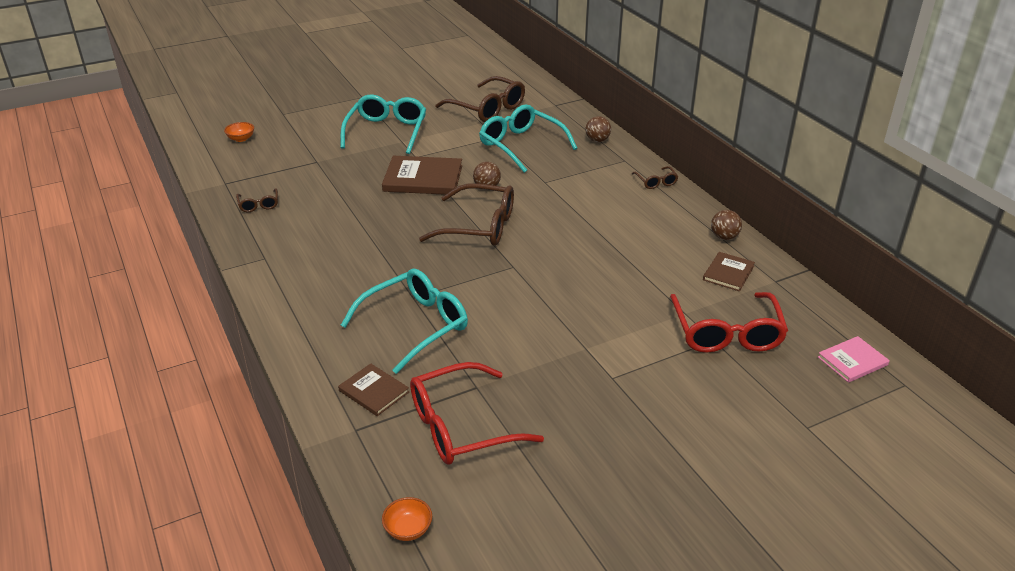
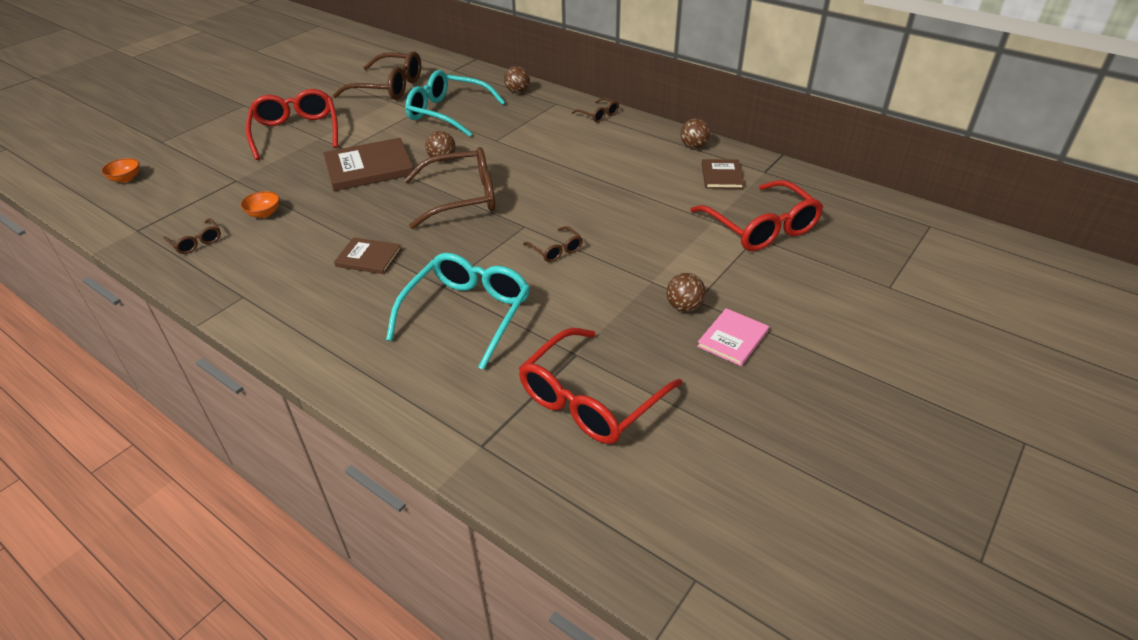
camera: 25 degrees left, 5 degrees up
brown book [338,363,409,416] -> brown book moved to [334,237,402,274]
turquoise glasses [340,94,426,154] -> red glasses [246,89,338,160]
orange bowl [382,497,432,541] -> orange bowl moved to [240,191,280,218]
pink book [818,336,890,383] -> pink book moved to [697,308,769,366]
none -> brown glasses [523,226,583,262]
none -> brown ball [666,273,706,312]

